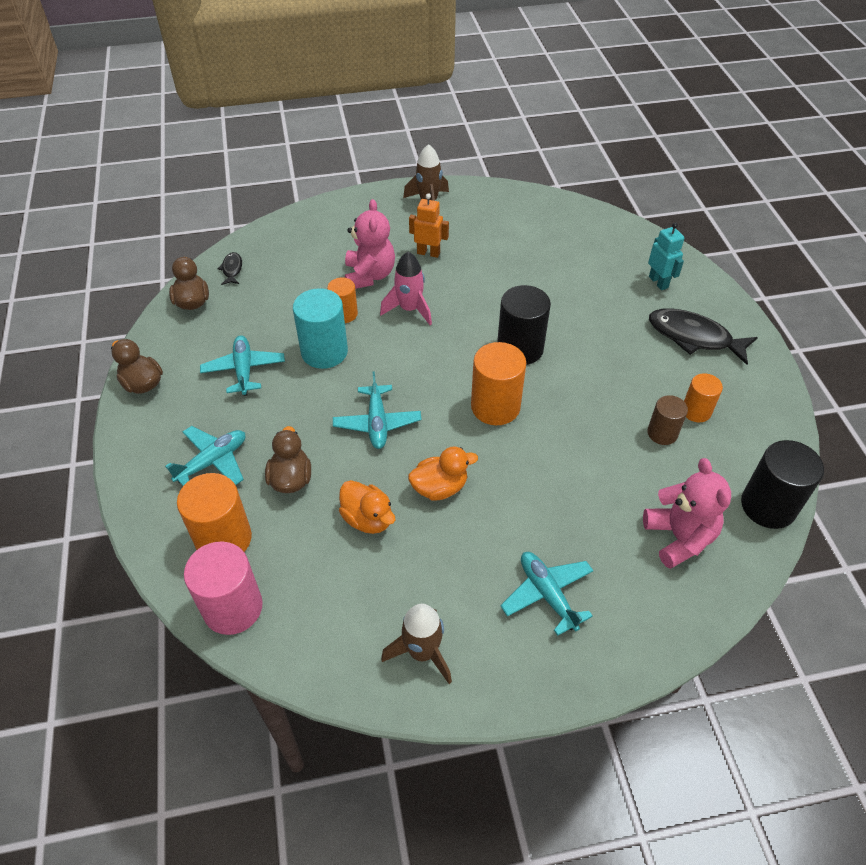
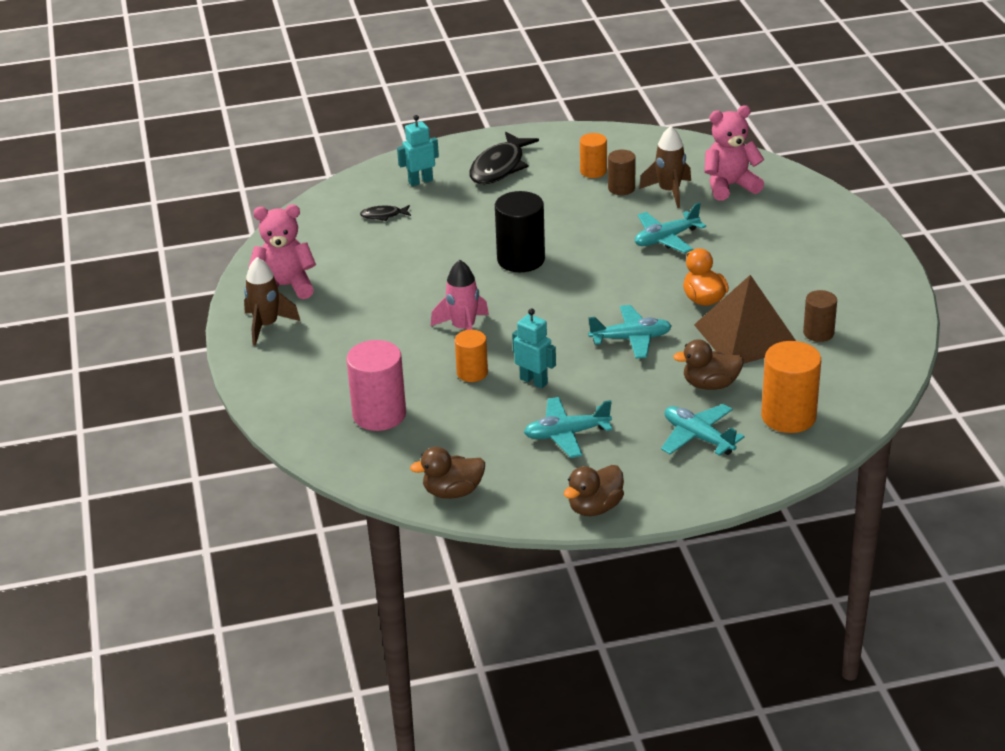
camera: 90 degrees left, 15 degrees down
pink cylinder [184,541,263,635] -> pink cylinder moved to [346,340,406,431]
black fish [218,252,242,285] -> black fish moved to [360,205,411,221]
turquoise cylinder [293,288,348,369] -> turquoise robot [512,308,556,388]
orange duck [339,480,396,534] -> brown pyramid [694,275,796,364]
pink teddy bear [345,199,395,289] -> pink teddy bear moved to [248,204,316,299]
brown rocket [381,604,452,684] -> brown rocket moved to [639,126,691,208]
orange robot [409,193,449,258] -> none
orange cylinder [471,342,526,425] -> none
turquoise plane [500,552,594,636] -> turquoise plane moved to [635,202,706,253]
black cylinder [741,440,824,529] -> none
none -> brown cylinder [803,290,837,342]

